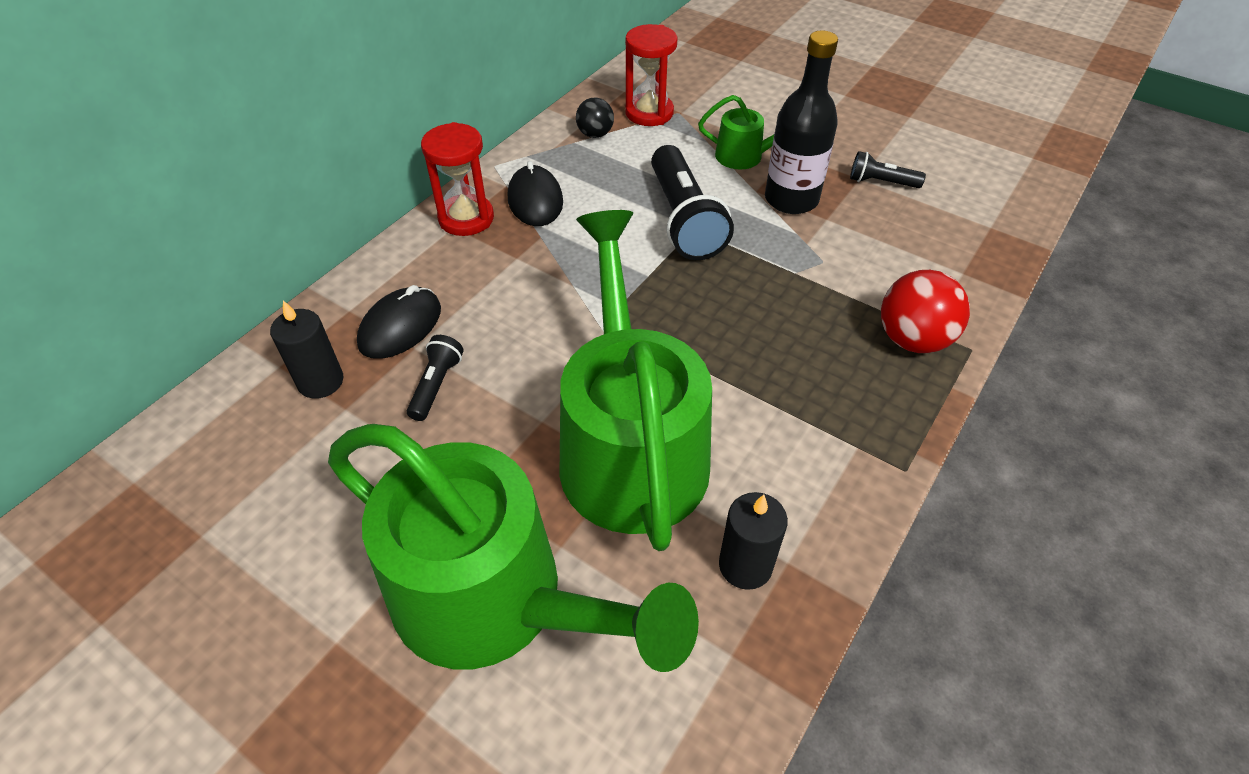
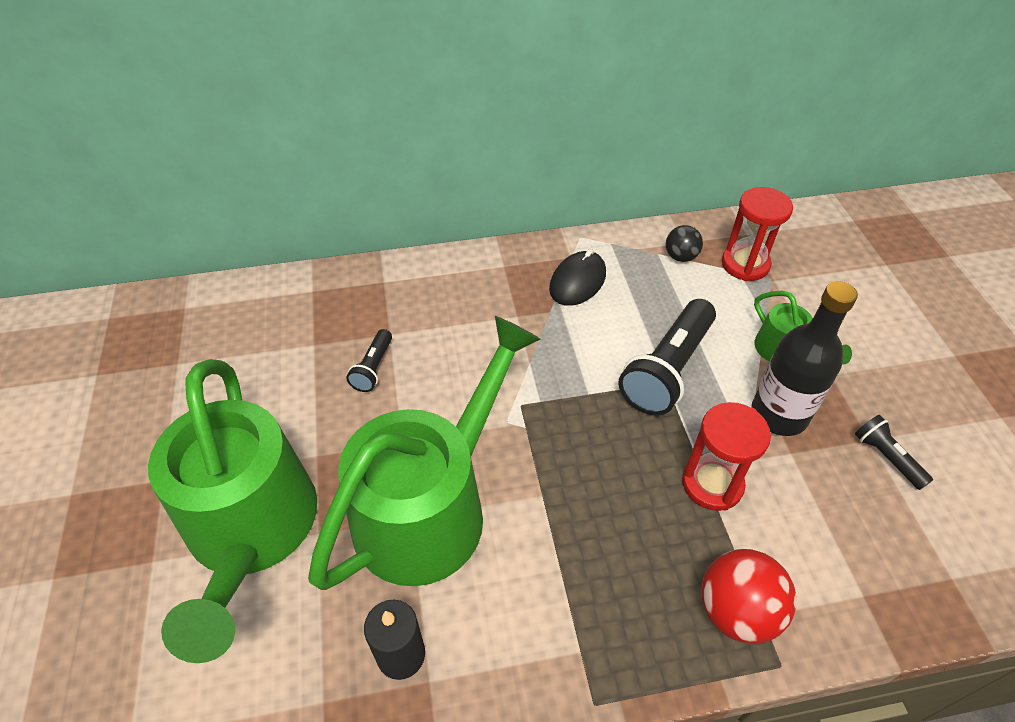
camera: 45 degrees right, 0 degrees up
black candle [270,301,344,399] -> none
black mouse [357,285,441,359] -> none
black flashlight [407,335,464,421] -> black flashlight turned 135 degrees clockwise [346,329,392,392]
red hourglass [421,122,494,236] -> red hourglass moved to [682,402,771,511]

